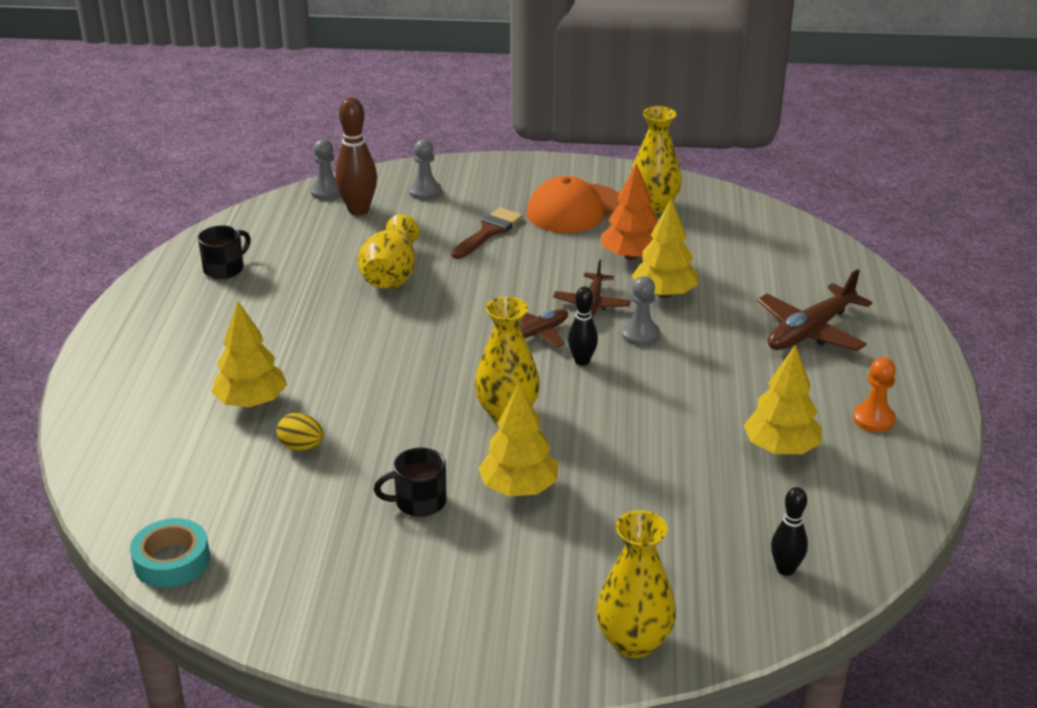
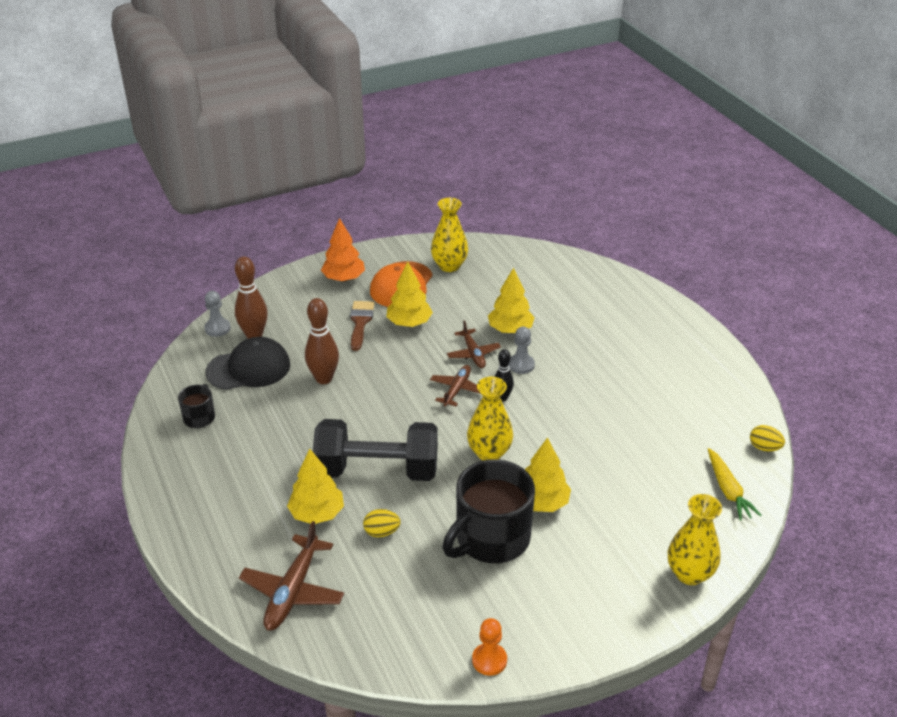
camera: 30 degrees left, 5 degrees up
turquoise tape [130,518,210,588] -> none
yellow vase [358,214,419,289] -> brown bowling pin [305,298,339,384]
black mug [374,447,447,517] -> black mug [443,459,535,563], size x2.07
grey pawn [409,139,442,200] -> none
orange tree [601,163,657,260] -> orange tree moved to [321,218,365,282]
yellow tree [744,345,822,454] -> yellow tree moved to [386,261,433,327]
brown plane [757,269,872,351] -> brown plane moved to [239,521,344,631]
black bowling pin [771,487,808,576] -> yellow carrot [708,448,762,521]
orange pawn [853,357,896,432] -> orange pawn moved to [472,618,507,676]
none -> black cap [206,337,290,390]
none -> black dumbbell [313,419,438,481]
none -> yellow egg [750,425,785,452]

